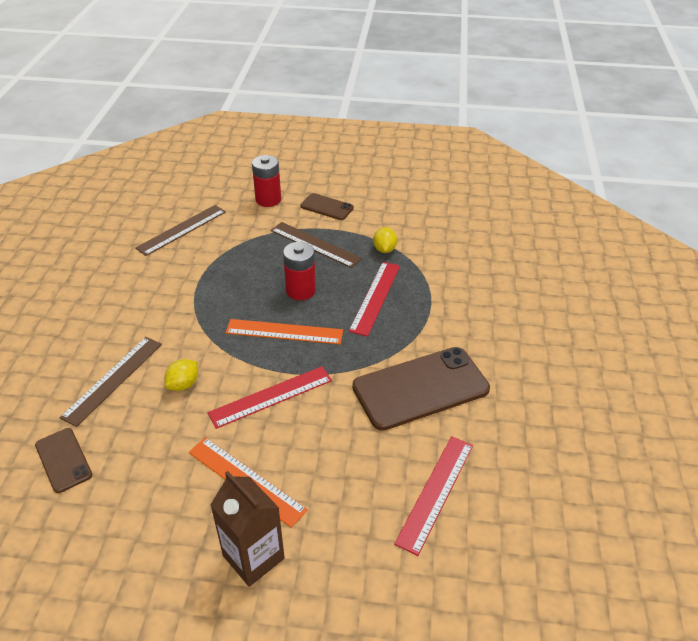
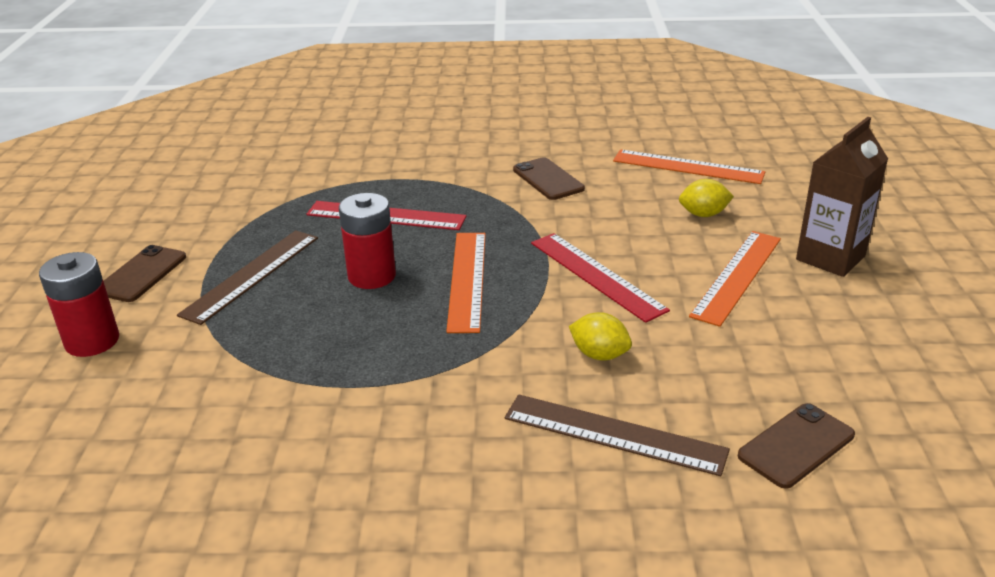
camera: 95 degrees left, 10 degrees down
brown ruler [135,205,226,256] -> none
brown phone [352,347,490,431] -> brown phone [513,157,585,200], size x0.51
yellow lemon [373,227,397,253] -> yellow lemon moved to [679,179,734,217]
red ruler [394,436,473,556] -> orange ruler [613,150,765,184]

